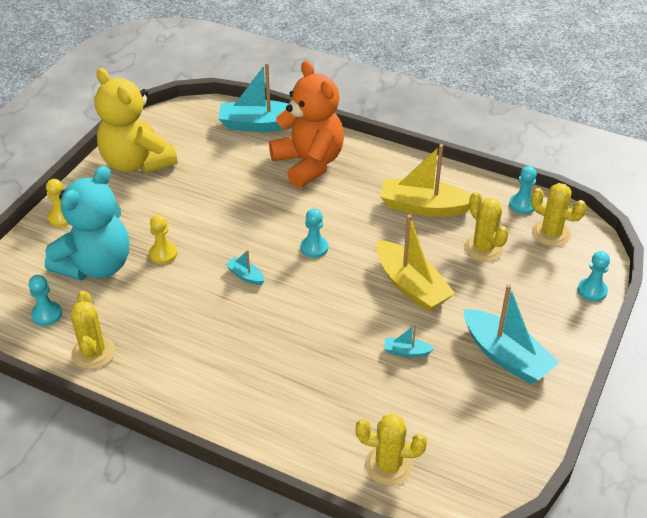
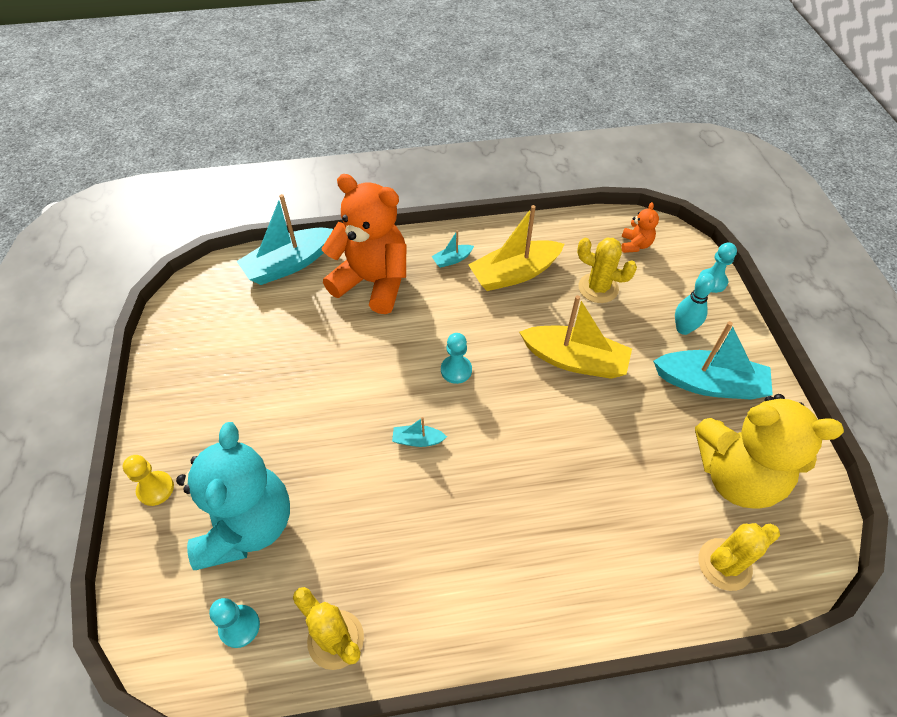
camera: 35 degrees left, 10 degrees up
yellow teddy bear [95,68,178,173] -> yellow teddy bear moved to [695,394,844,508]
yellow pawn [149,215,177,264] -> none
turquoise boat [384,324,434,358] -> turquoise boat moved to [432,230,474,268]
turquoise pawn [509,166,537,214] -> none
yellow cactus [531,183,586,247] -> orange teddy bear [621,202,659,253]
none -> turquoise bowling pin [675,273,716,335]

